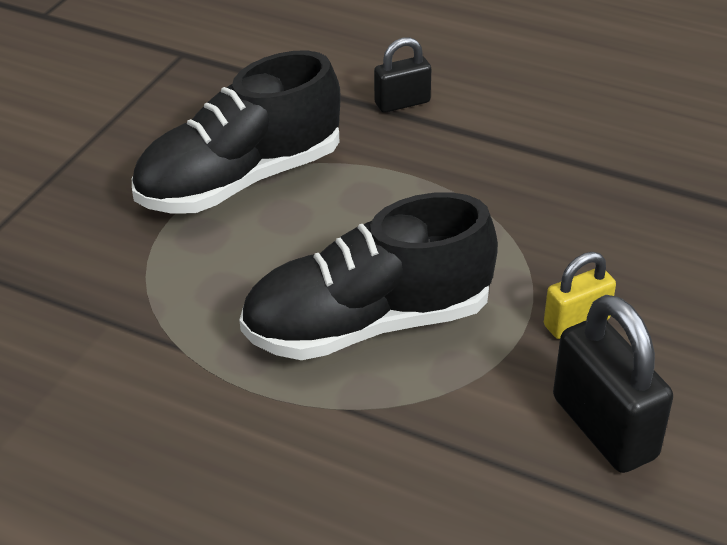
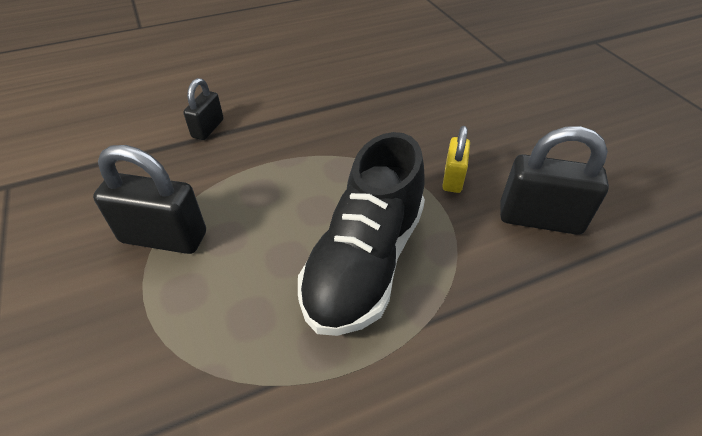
camera: 50 degrees left, 5 degrees up
black shoe [132,50,341,214] -> black padlock [93,145,206,254]

